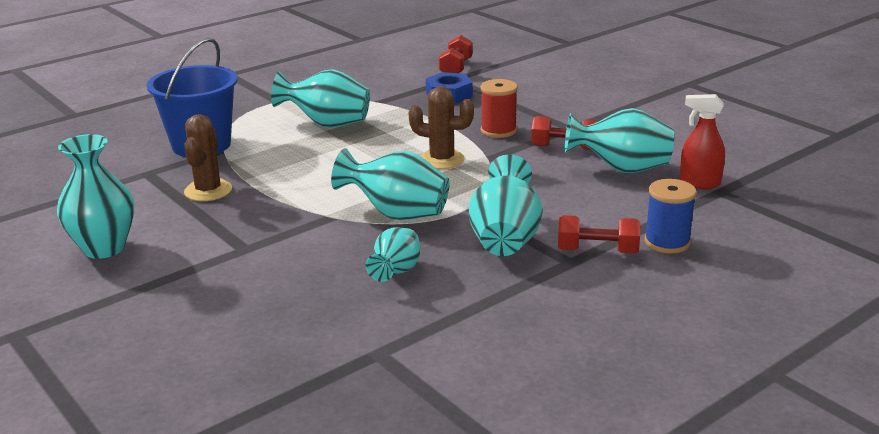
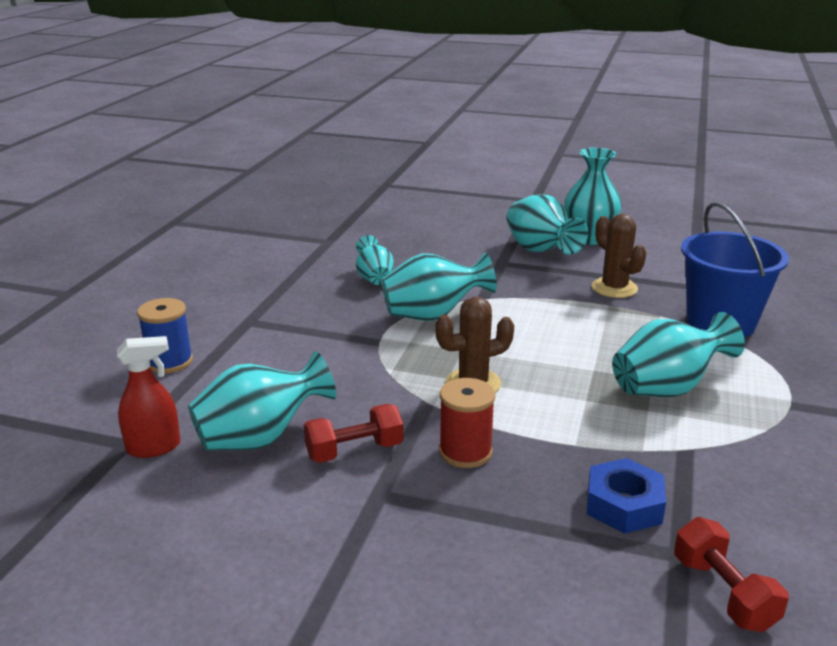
camera: 145 degrees right, 0 degrees up
turquoise vase [469,154,542,256] -> turquoise vase moved to [506,194,588,254]
red dumbbell [558,215,640,254] -> none

